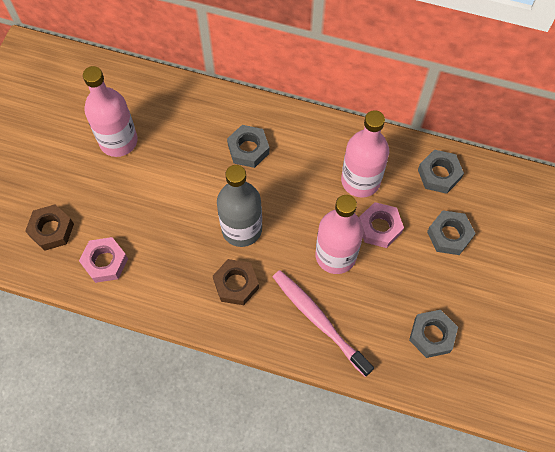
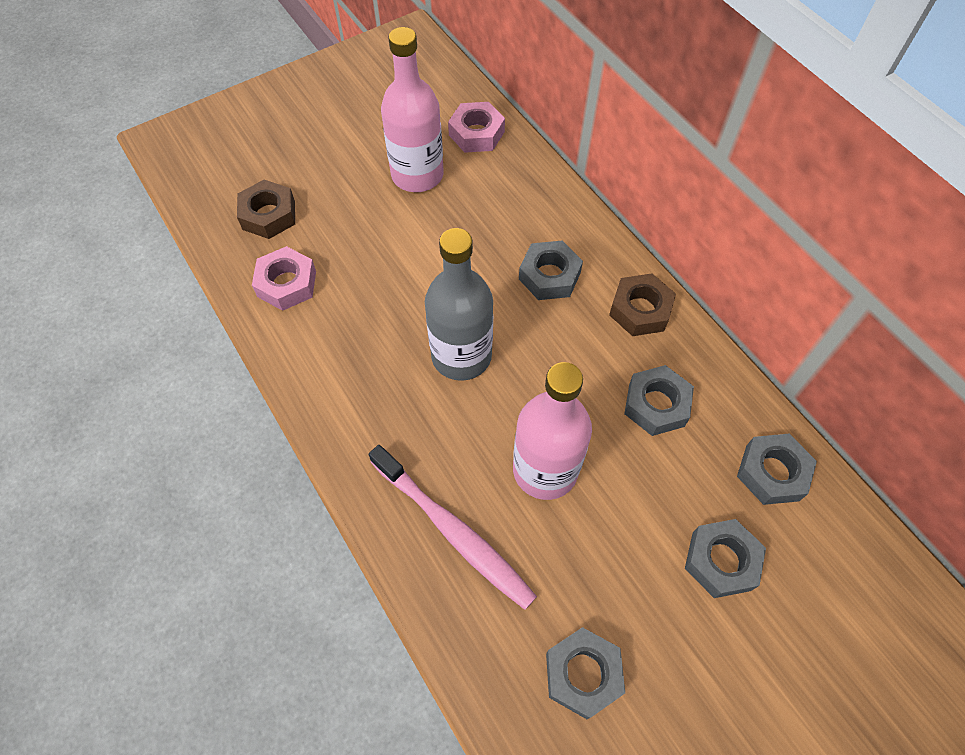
camera: 40 degrees right, 5 degrees down
brown nut [213,259,259,305] -> brown nut moved to [609,273,676,336]
pink toothbrush [273,270,374,377] -> pink toothbrush turned 135 degrees clockwise [369,445,537,610]
pink bottle [341,110,389,197] -> grey nut [624,365,694,436]
pink nut [359,202,404,248] -> pink nut moved to [448,102,505,153]

